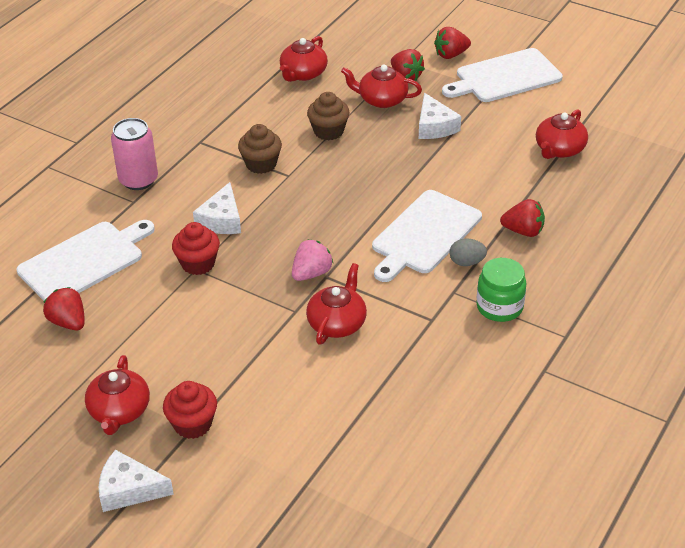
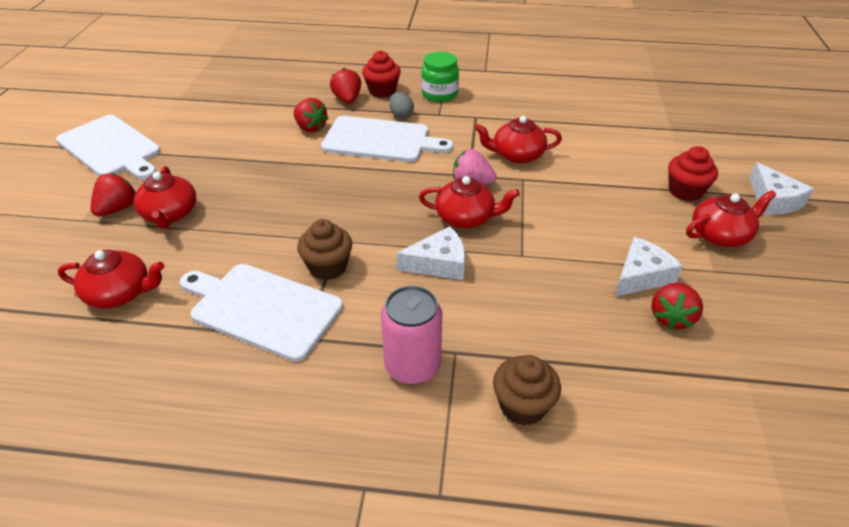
camera: 115 degrees left, 0 degrees up
white cutting board [17,220,155,301] -> white cutting board moved to [180,264,343,362]
red cupcake [172,222,220,275] -> red cupcake moved to [362,51,401,98]
brown cupcake [307,92,350,140] -> brown cupcake moved to [493,355,561,426]
white cheese [419,93,461,139] -> white cheese moved to [614,237,683,297]
red strawberry [434,27,471,59] -> red strawberry moved to [294,98,329,133]
red teapot [536,109,588,159] -> red teapot moved to [419,176,520,228]

